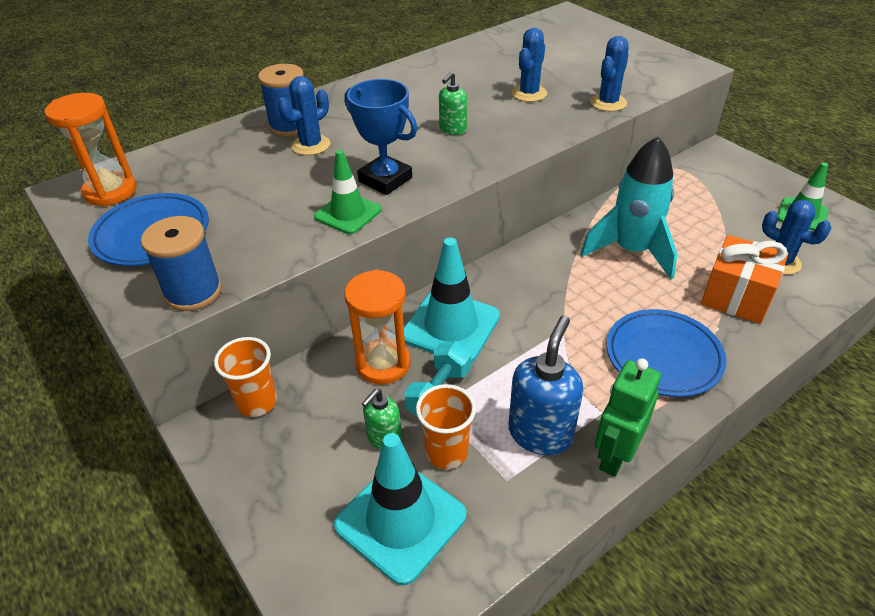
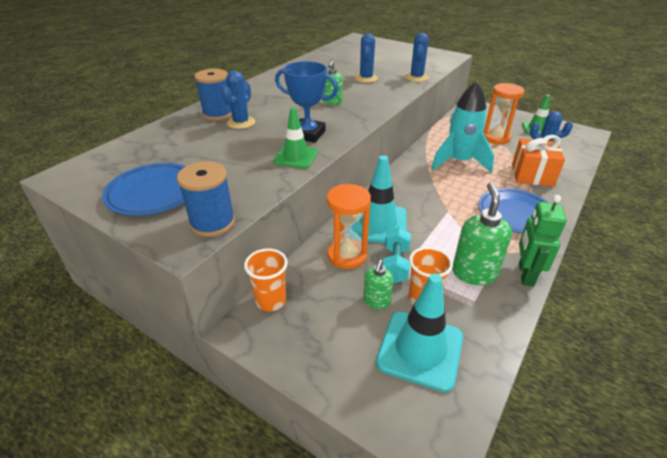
camera: 20 degrees left, 5 degrees down
orange hourglass [45,93,136,207] -> orange hourglass moved to [483,83,524,144]
blue soap dispenser [508,316,583,455] -> green soap dispenser [452,182,512,285]

